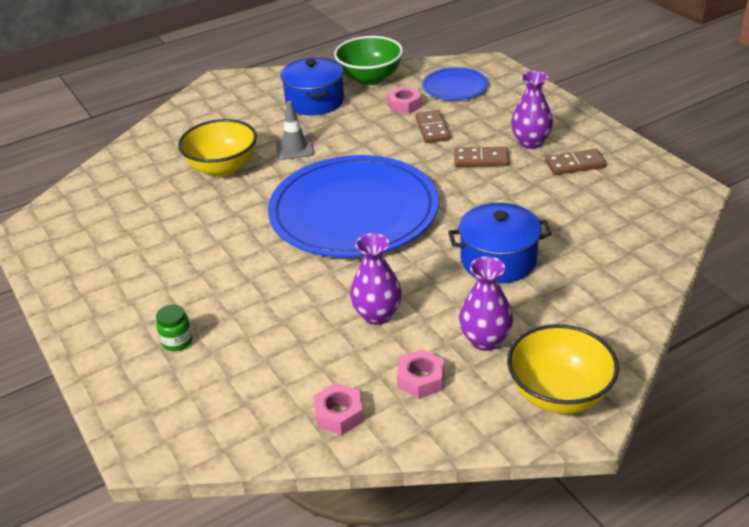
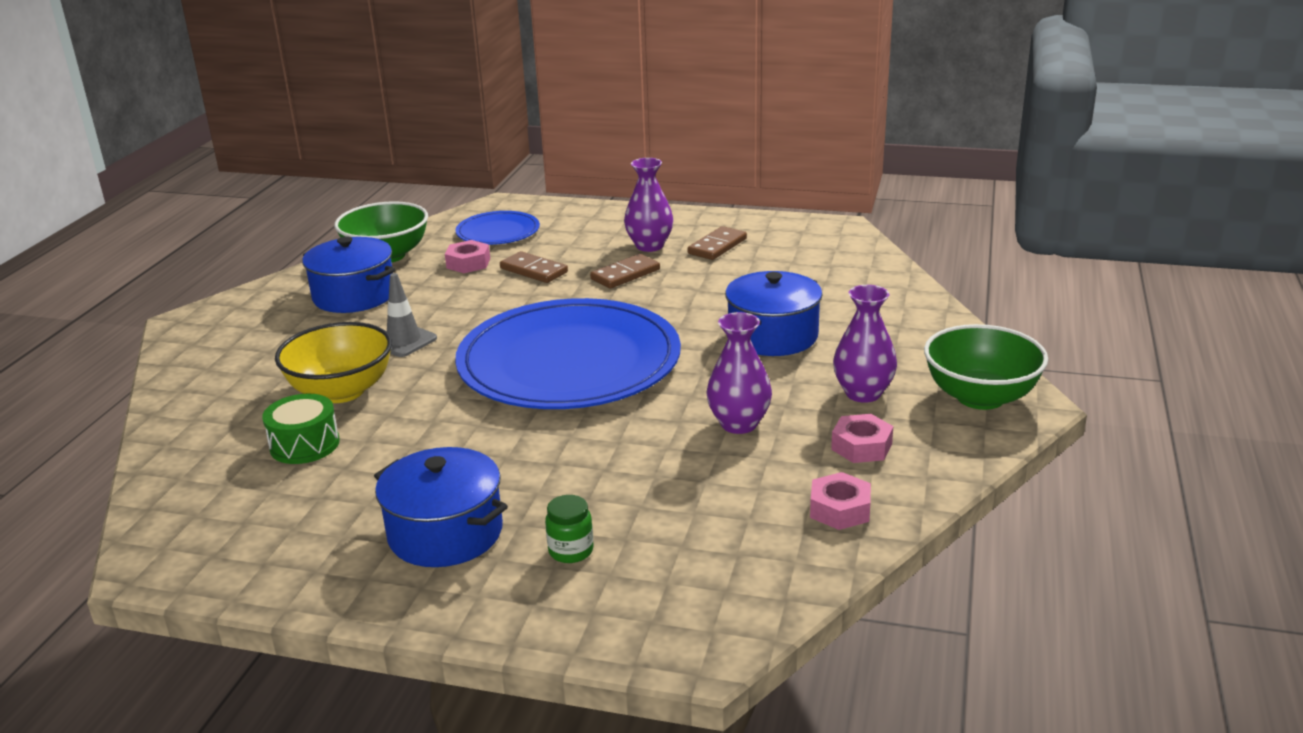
camera: 45 degrees left, 10 degrees down
yellow bowl [507,324,619,414] -> green bowl [924,324,1048,410]
none -> green drum [262,394,340,464]
none -> blue pot [374,447,508,567]

